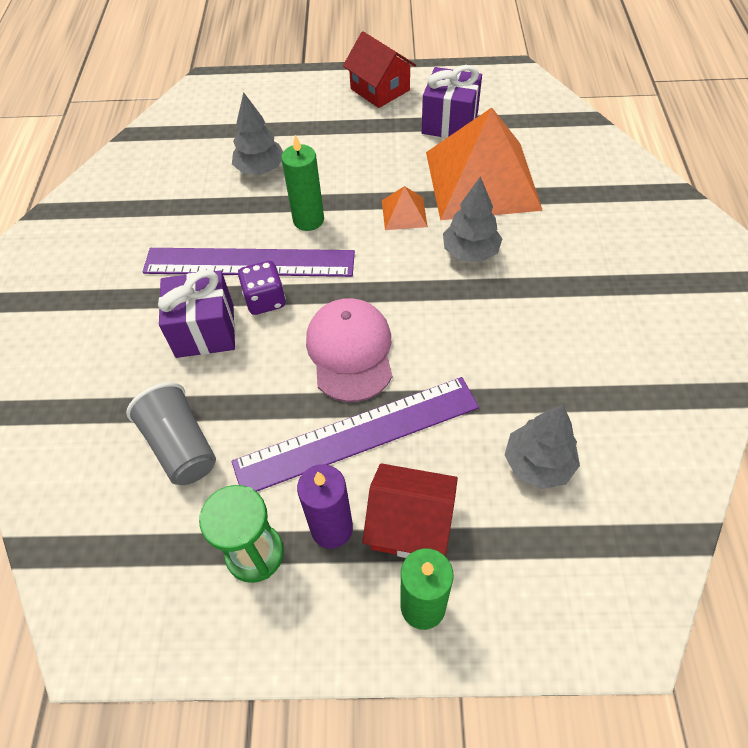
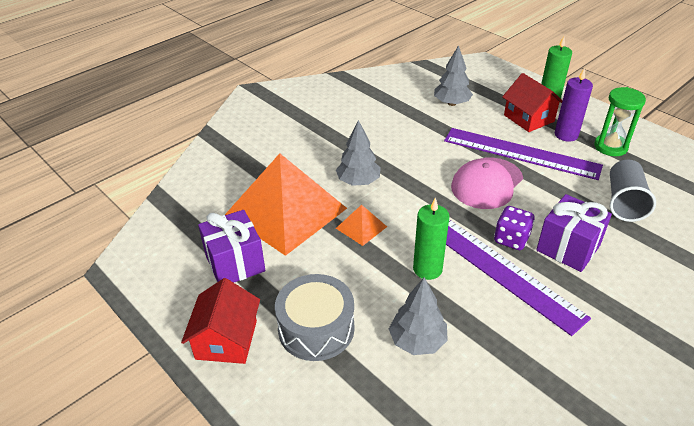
camera: 135 degrees left, 15 degrees down
none -> grey drum [275,274,355,361]

